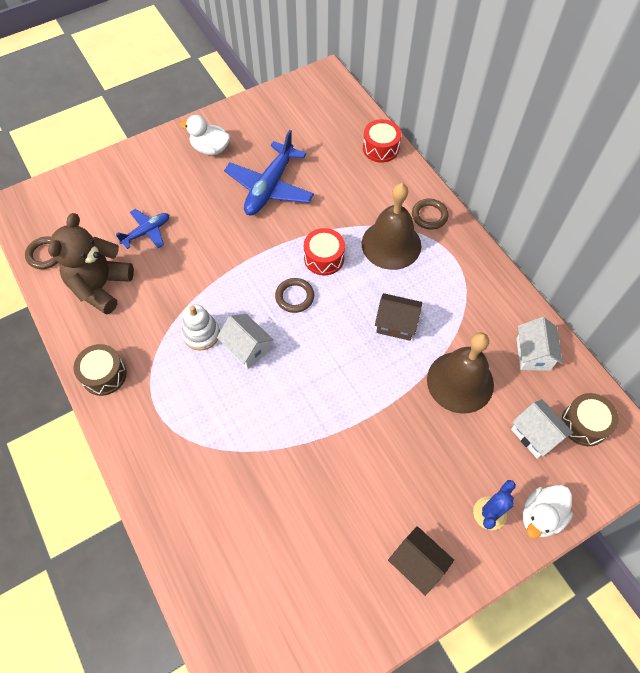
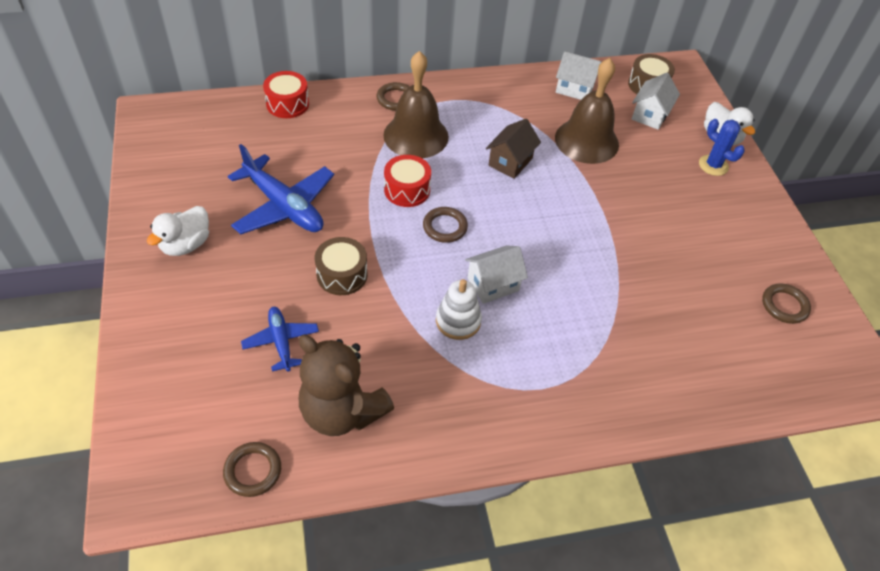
camera: 75 degrees left, 10 degrees down
brown drum [73,344,127,396] -> brown drum moved to [315,237,367,295]
brown house [388,526,454,596] -> none
white house [511,399,573,459] -> white house turned 45 degrees counterclockwise [632,73,680,130]
none -> brown ring [762,283,811,324]

